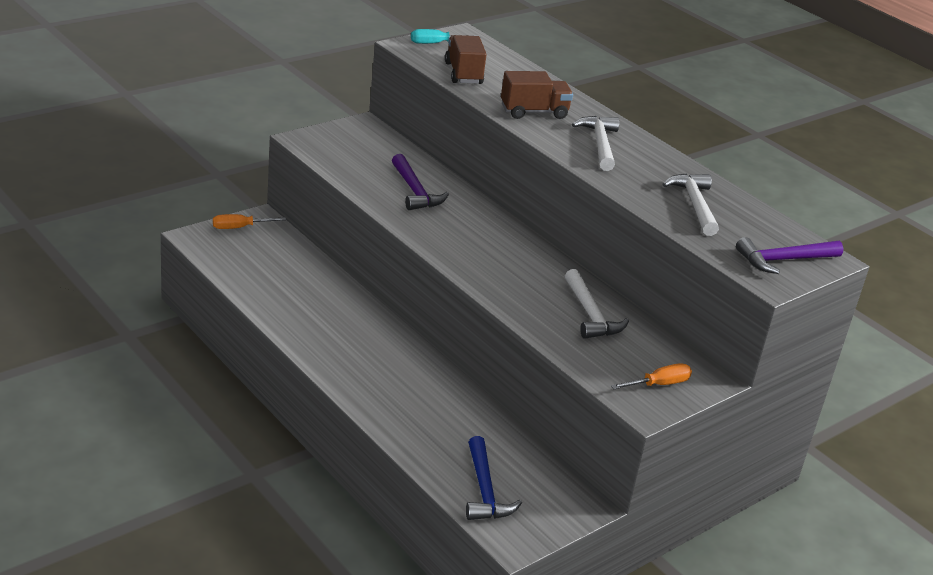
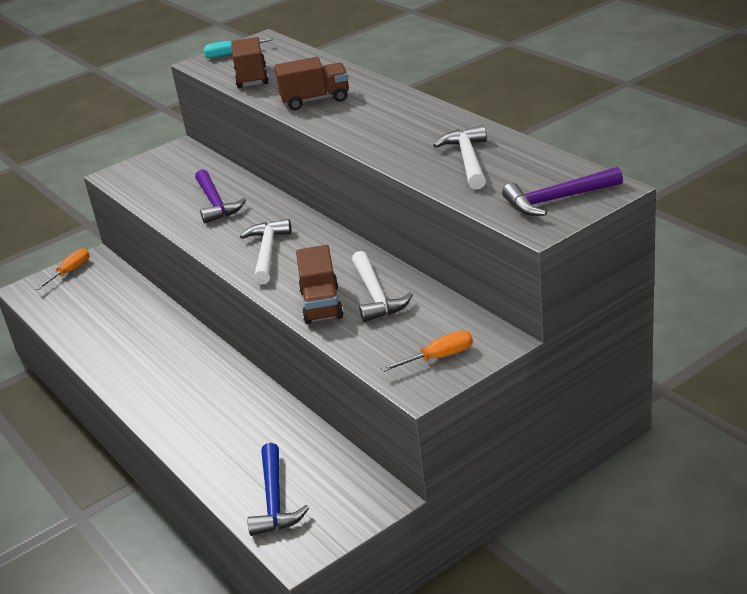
camera: 10 degrees right, 0 degrees up
orange screwdriver [213,214,286,229] -> orange screwdriver turned 135 degrees clockwise [35,248,89,290]
white hammer [572,116,620,171] -> white hammer moved to [240,219,291,285]
none -> brown truck [296,245,344,324]

